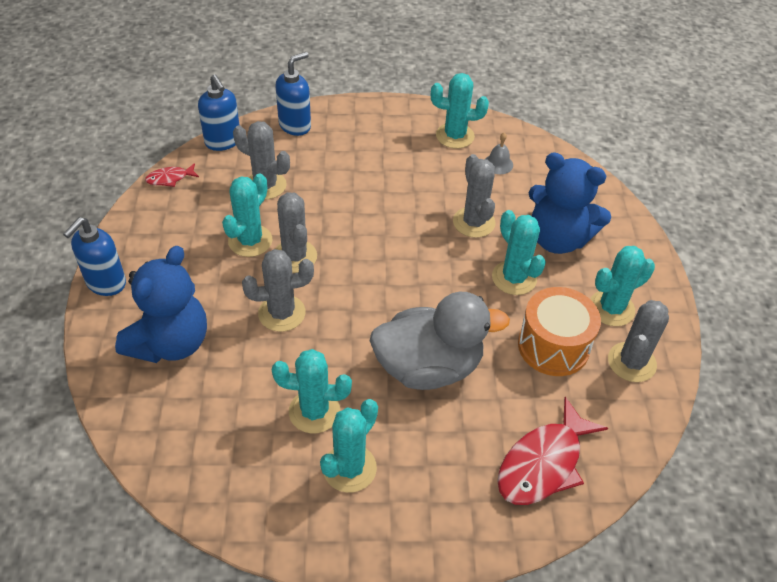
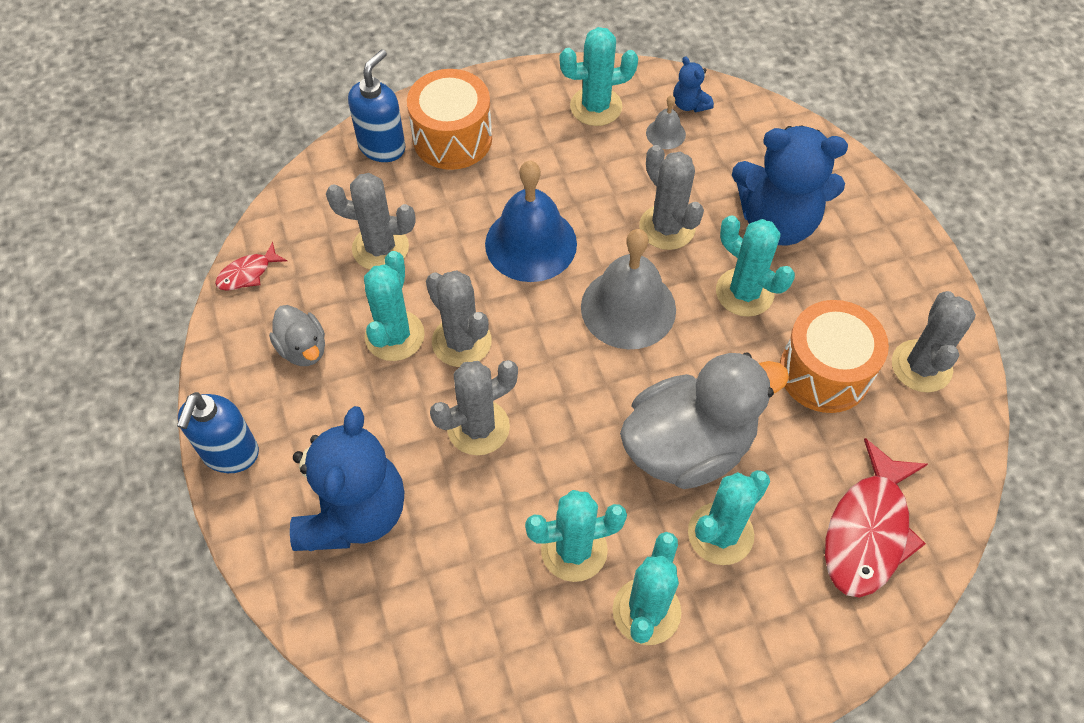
camera: 15 degrees left, 10 degrees up
blue soap dispenser [198,74,239,151] -> none
turquoise cactus [590,246,655,326] -> turquoise cactus moved to [688,470,770,565]
none -> grey duck [269,305,325,366]
none -> orange drum [407,69,492,170]
none -> blue bell [485,161,577,282]
none -> grey bell [581,229,676,349]
none -> blue teddy bear [673,56,714,113]

